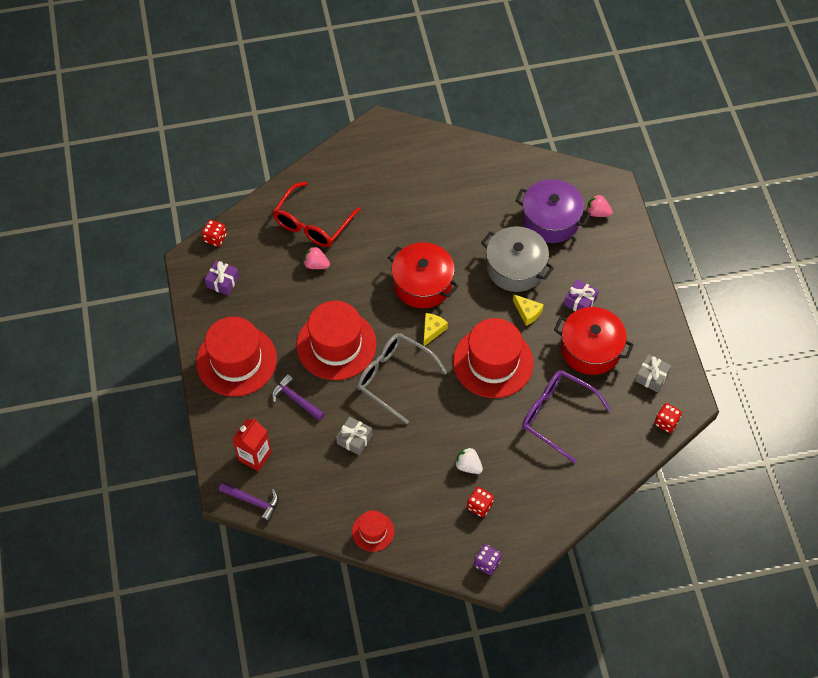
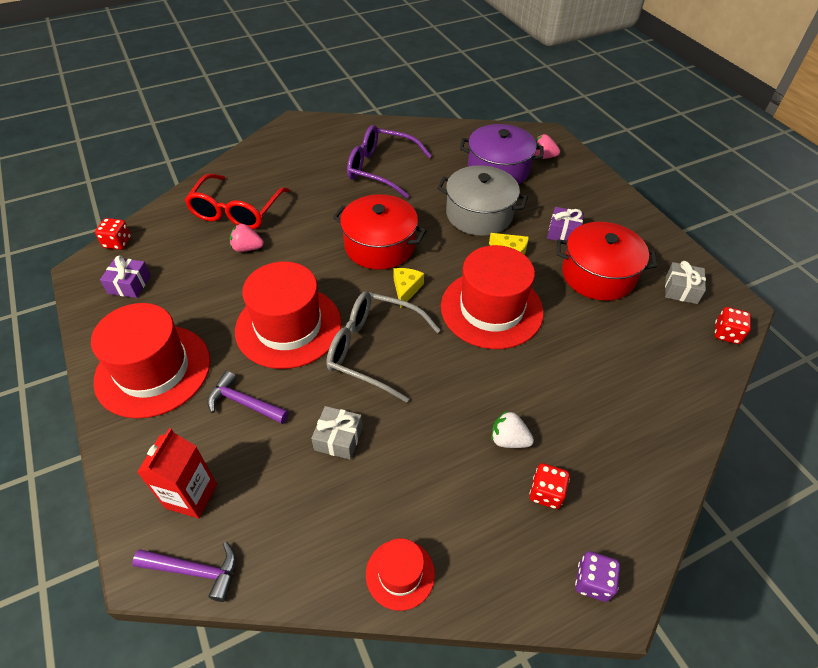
camera: 15 degrees left, 10 degrees down
purple glasses [522,370,611,463] -> purple glasses moved to [347,125,432,198]

